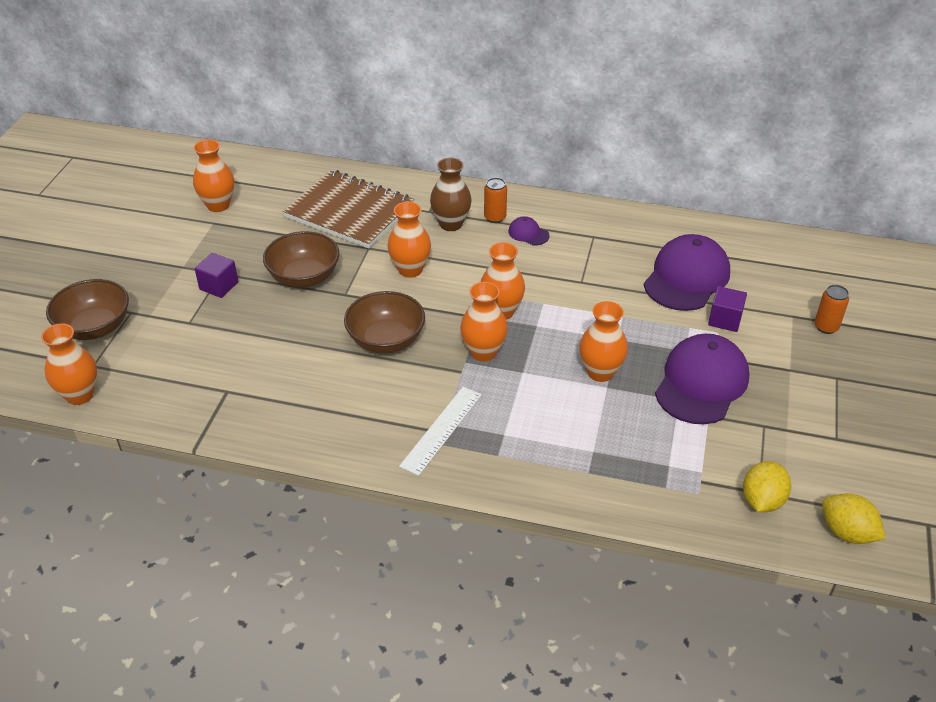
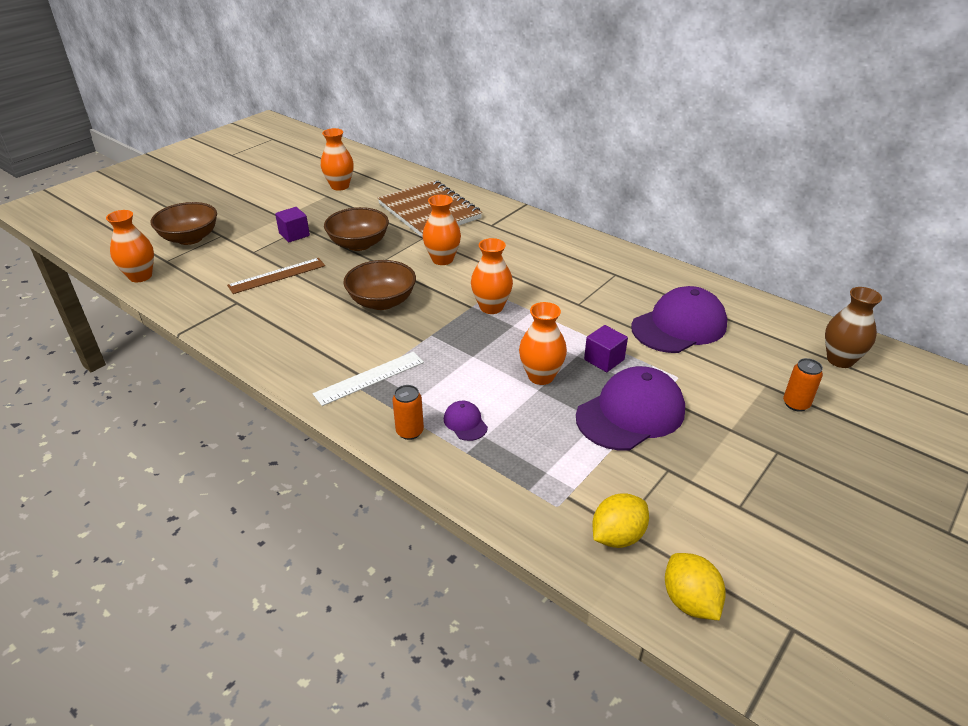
camera: 25 degrees right, 5 degrees down
brown vase [430,158,472,231] -> brown vase moved to [825,287,882,368]
orange vase [460,282,508,362] -> none
orange can [484,178,507,223] -> orange can moved to [392,385,424,440]
purple cap [508,217,550,245] -> purple cap moved to [444,401,488,441]
purple cube [708,286,747,332] -> purple cube moved to [584,325,628,372]
none -> brown ruler [227,258,325,294]

